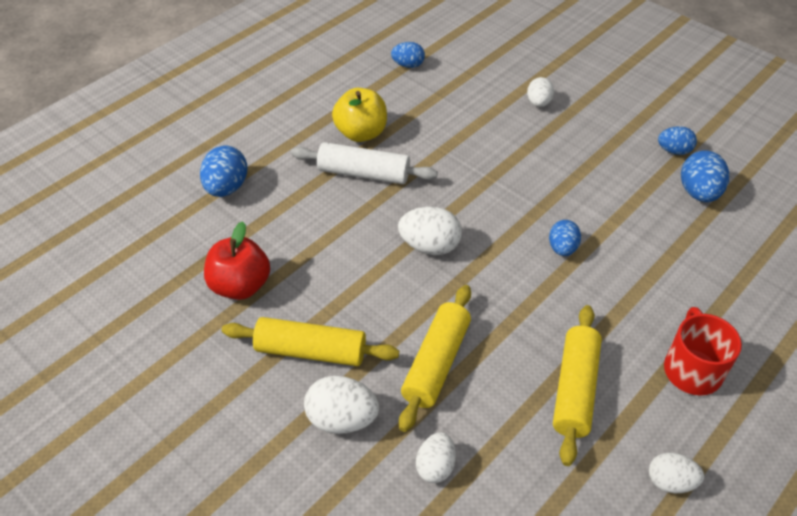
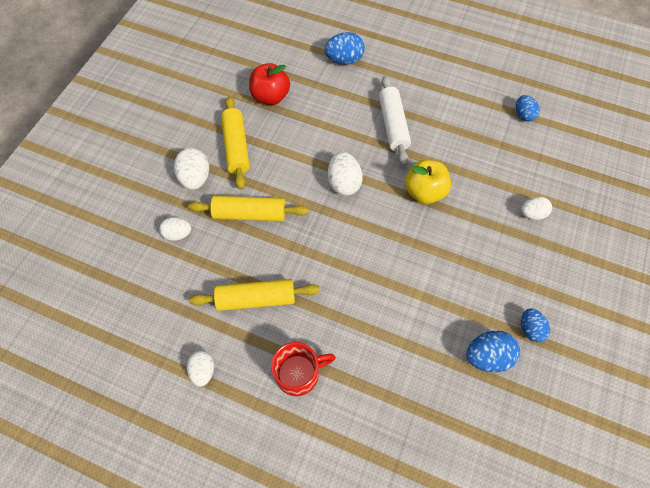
camera: 70 degrees right, 15 degrees up
yellow apple [332,88,387,142] -> yellow apple moved to [405,160,451,204]
blue egg [549,220,581,256] -> none

